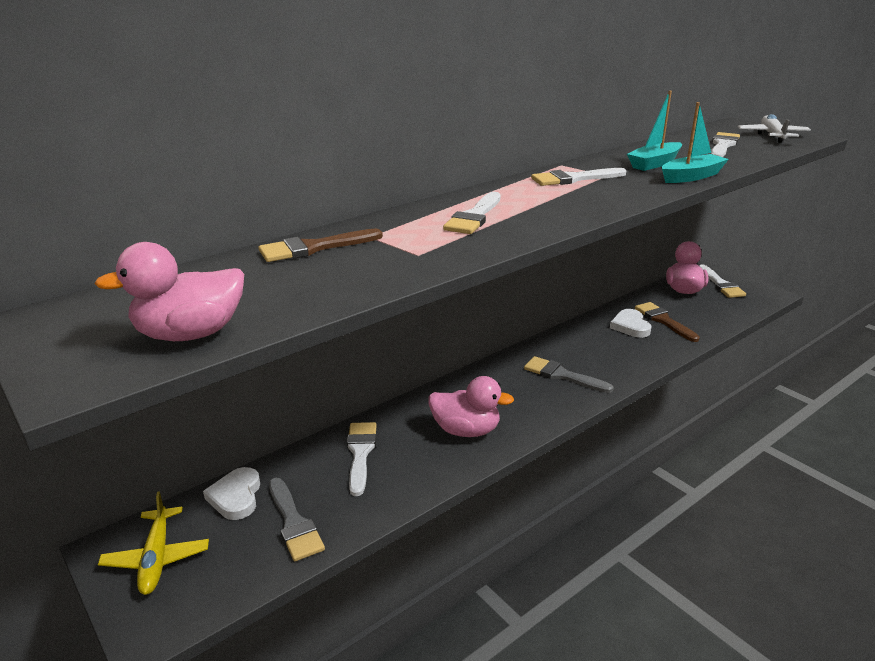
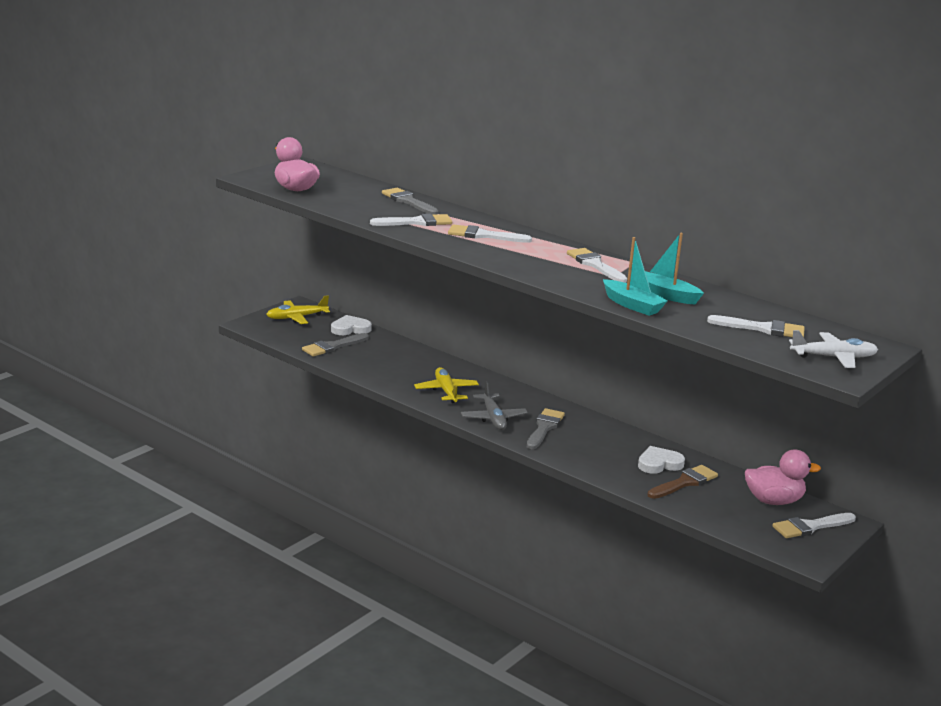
camera: 75 degrees right, 5 degrees down
brown brush [258,228,383,262] -> grey brush [382,188,439,215]
white brush [347,422,377,496] -> white brush moved to [370,213,452,226]
pink duck [428,376,514,437] -> yellow plane [414,367,479,403]
none -> grey plane [461,381,528,430]

